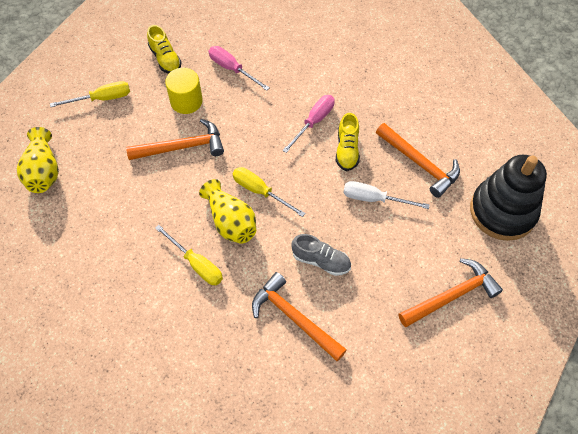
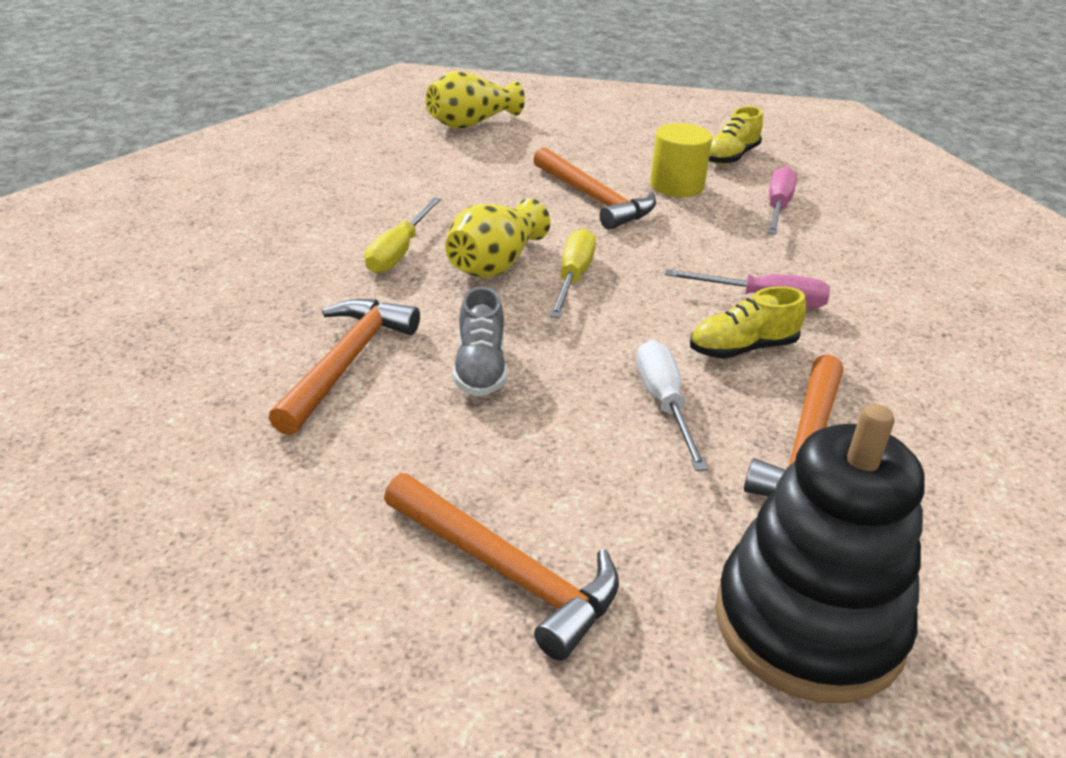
camera: 65 degrees right, 25 degrees down
yellow screwdriver [50,81,130,107] -> none

